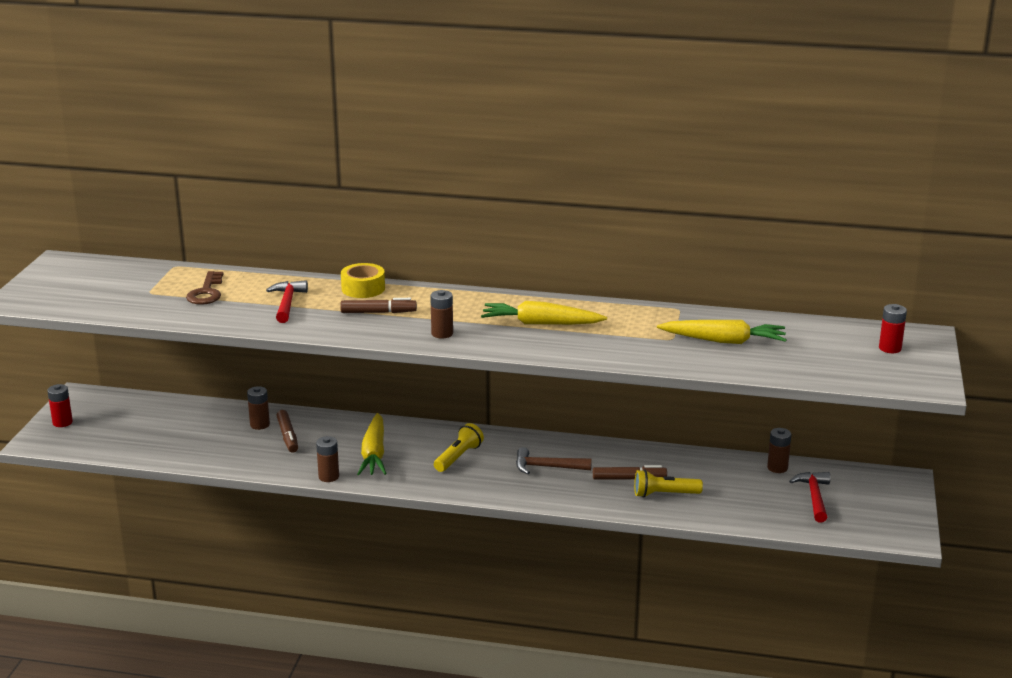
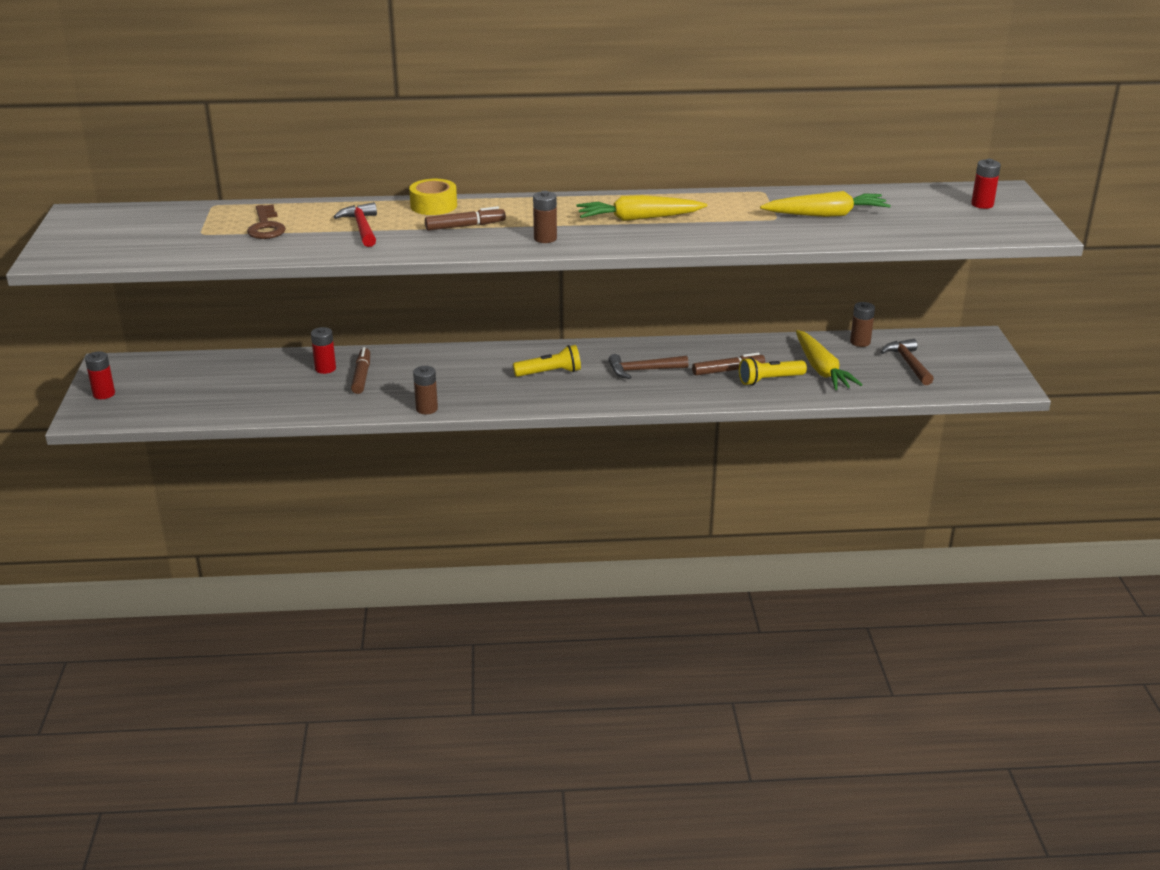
camera: 15 degrees left, 5 degrees up
brown battery [247,386,270,430] -> red battery [311,327,336,374]
brown marker [276,410,298,453] -> brown marker turned 150 degrees counterclockwise [351,347,370,394]
yellow carrot [357,413,387,475] -> yellow carrot moved to [796,330,862,390]
yellow flashlight [434,423,484,472] -> yellow flashlight turned 60 degrees clockwise [513,345,581,377]
red hammer [789,472,830,523] -> brown hammer [881,339,934,385]

